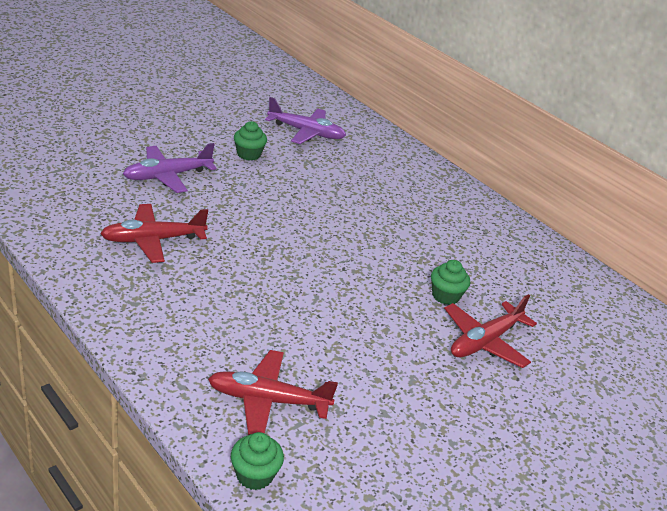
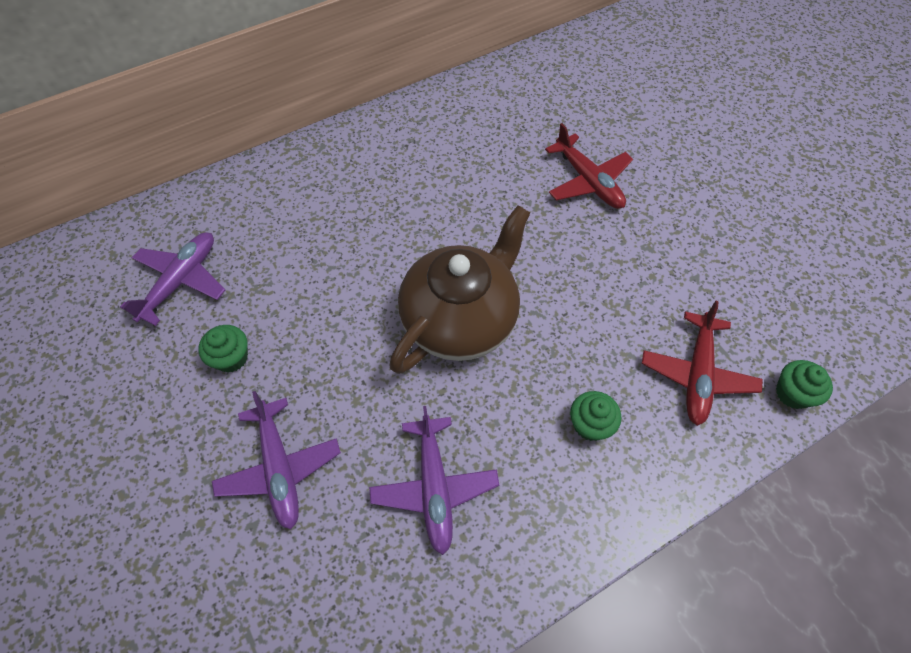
camera: 75 degrees left, 25 degrees up
red plane [100,204,208,263] -> purple plane [369,406,499,555]
green cupcake [431,260,470,305] -> green cupcake moved to [570,391,621,441]
none -> brown teapot [389,205,530,374]

